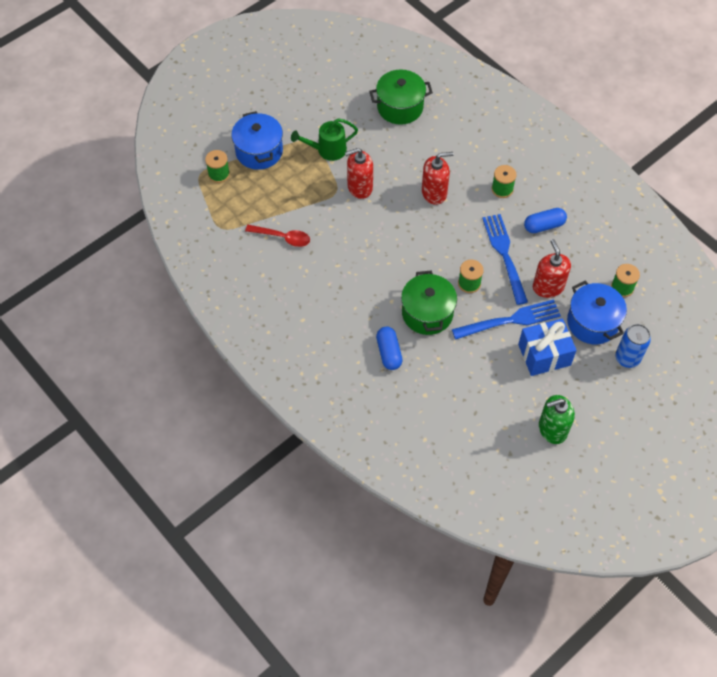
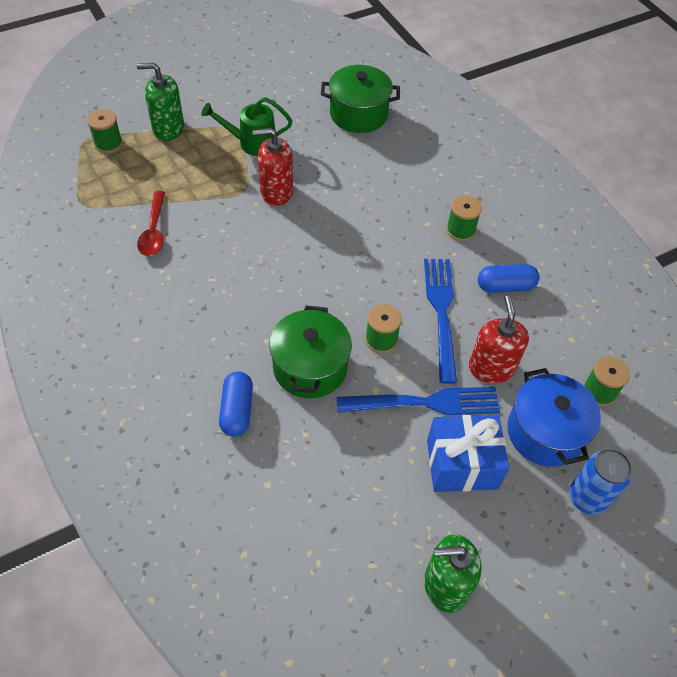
camera: 10 degrees right, 5 degrees down
blue pot [231,111,283,170] -> green soap dispenser [137,63,184,141]
red spoon [245,225,310,247] -> red spoon turned 60 degrees clockwise [137,191,165,256]
red soap dispenser [422,152,453,205] -> none

